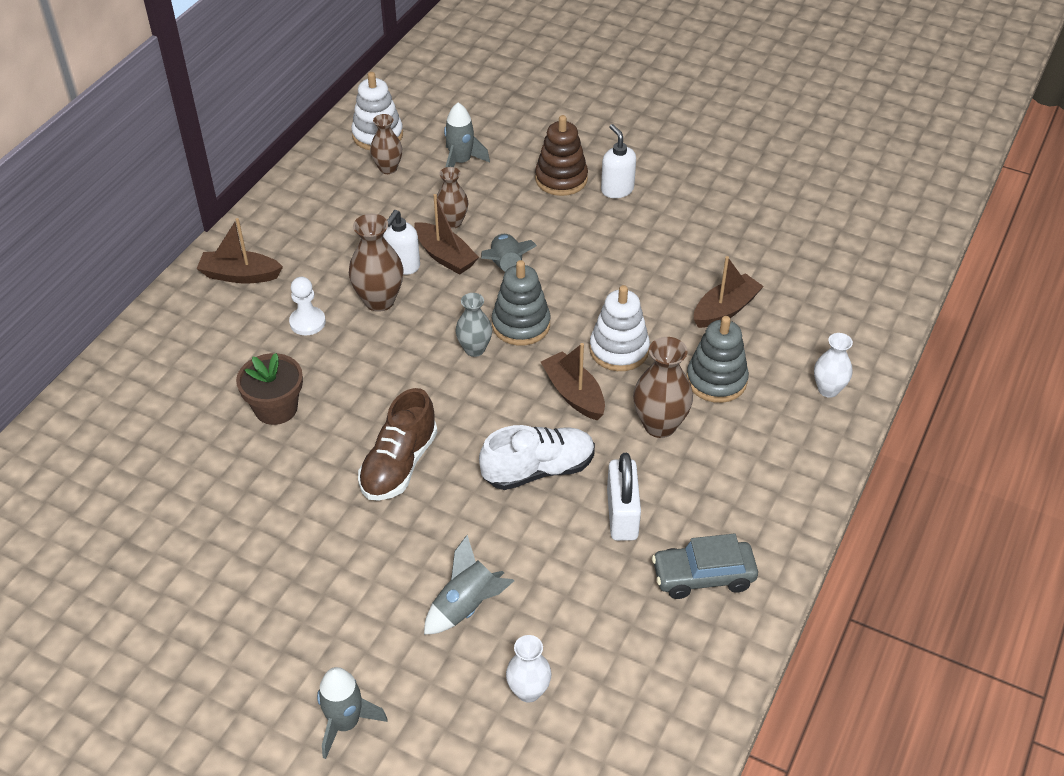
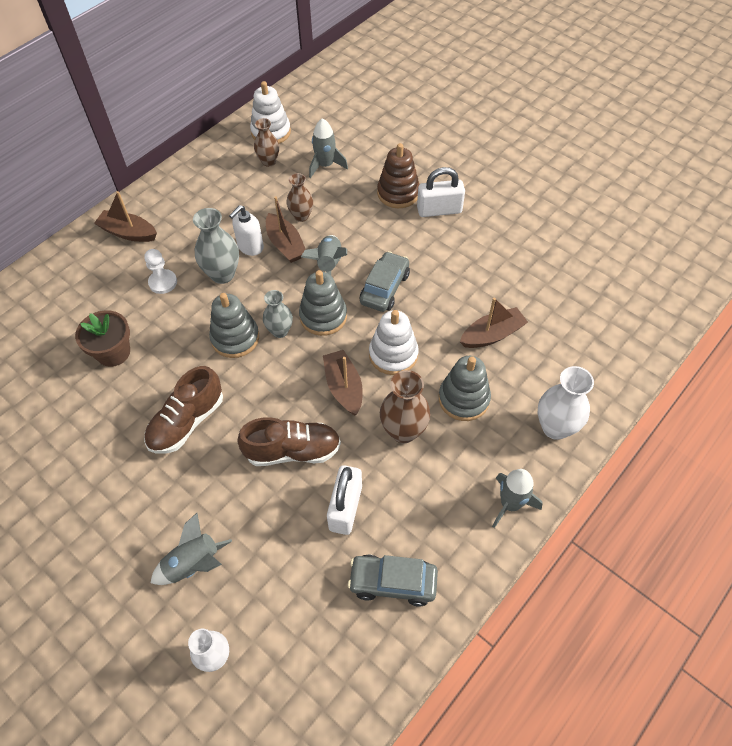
camera: 15 degrees right, 10 degrees up
grey rocket [317,667,388,759] -> grey rocket moved to [492,469,543,528]
brown vase [349,214,404,312] -> grey vase [193,208,239,284]
white shoe [479,425,595,490] -> brown shoe [237,417,341,466]
white soap dispenser [601,124,636,198] -> white padlock [417,167,465,217]
white vase [814,333,853,398] -> white vase [538,366,594,440], size x1.53
none -> grey stacking toy [209,293,259,358]
none -> grey car [360,251,410,312]

